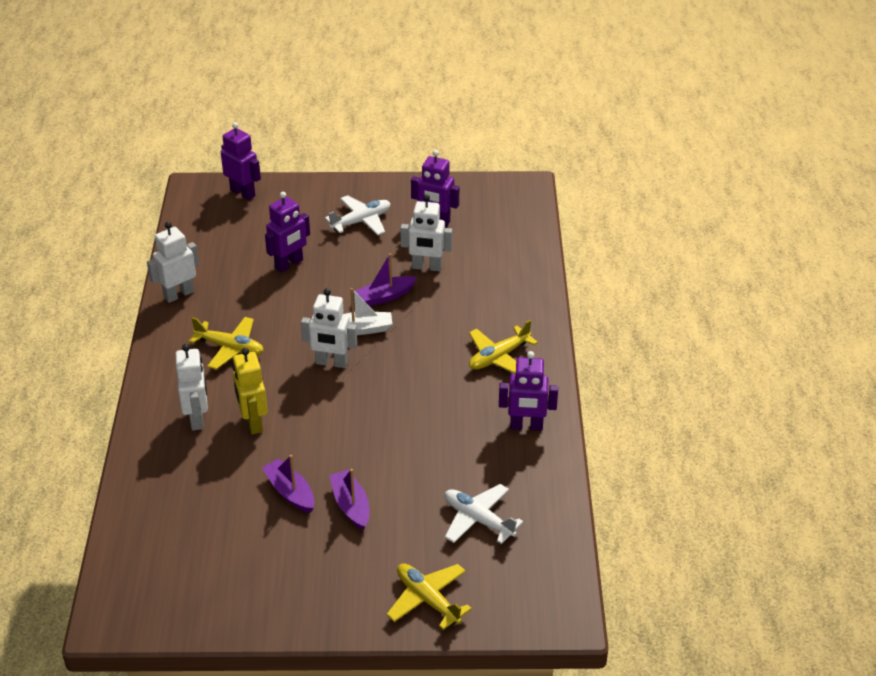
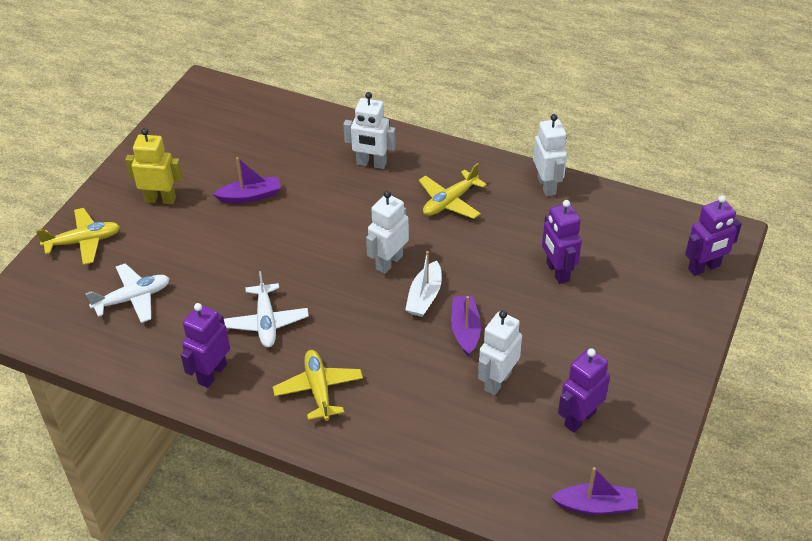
camera: 115 degrees right, 5 degrees up
yellow robot [232,348,268,434] -> yellow robot moved to [125,128,183,204]
white plane [325,195,390,235] -> white plane moved to [224,271,309,348]
purple boat [329,469,369,530] -> purple boat moved to [551,467,638,515]

